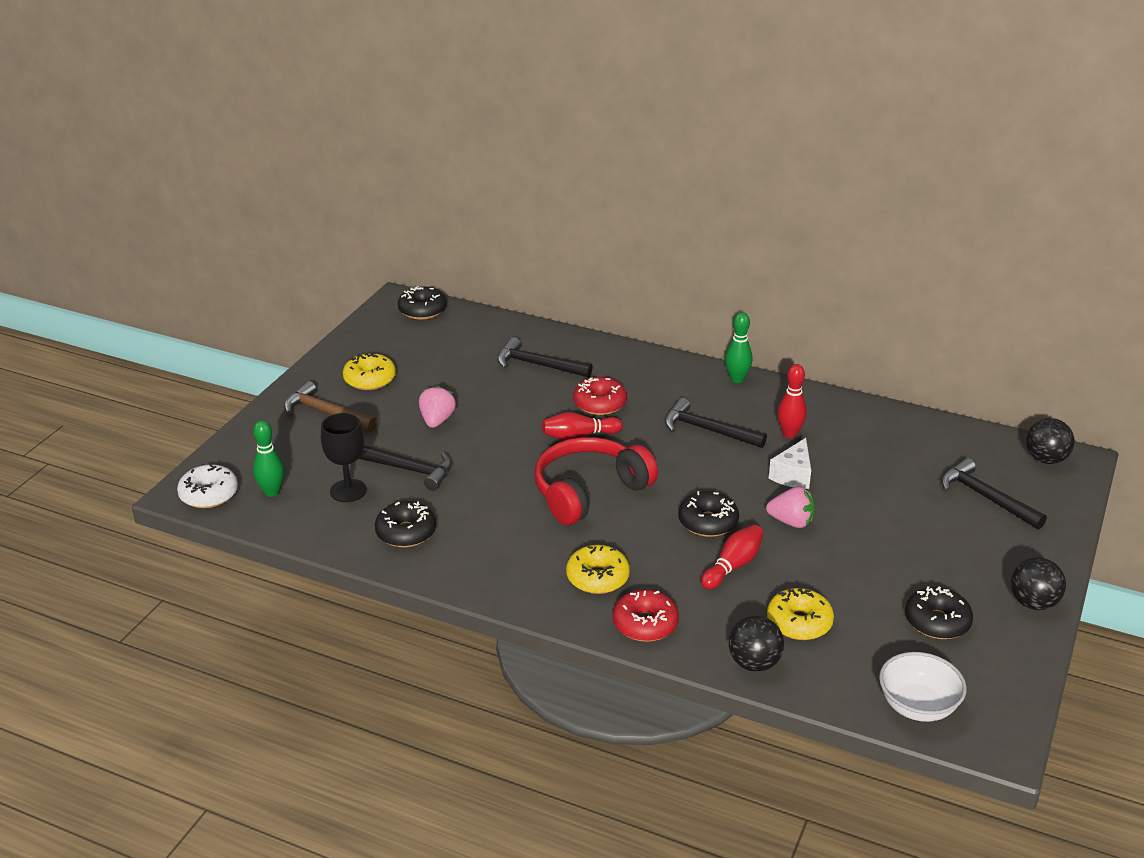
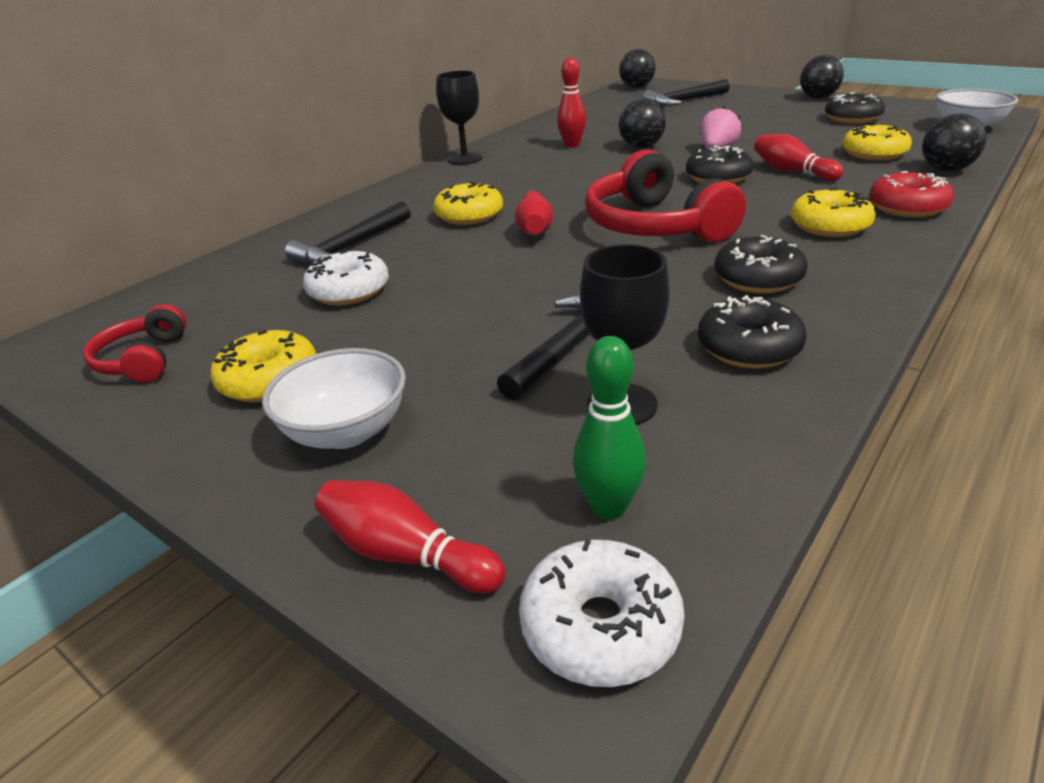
camera: 75 degrees left, 0 degrees up
brown hammer [284,381,377,432] -> white bowl [262,348,406,449]
black donut [398,286,447,320] -> black donut moved to [714,235,807,293]
pink strawberry [419,385,456,428] -> none
red donut [573,377,627,415] -> yellow donut [433,182,503,225]
black hammer [665,398,767,448] -> none
green bowling pin [725,312,752,383] -> black goblet [436,71,482,165]
white cheese [769,438,811,489] -> black ball [619,99,666,148]
none -> red headphones [83,304,186,382]
none -> white donut [303,250,389,305]
none -> red bowling pin [315,480,506,593]

